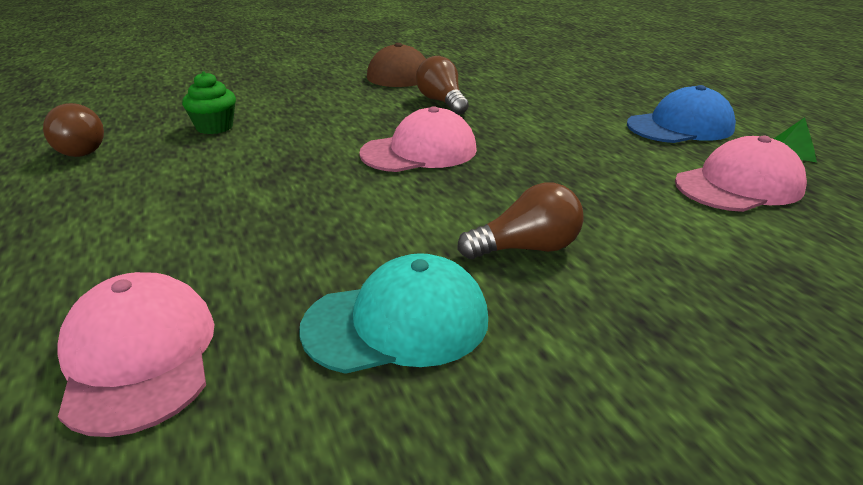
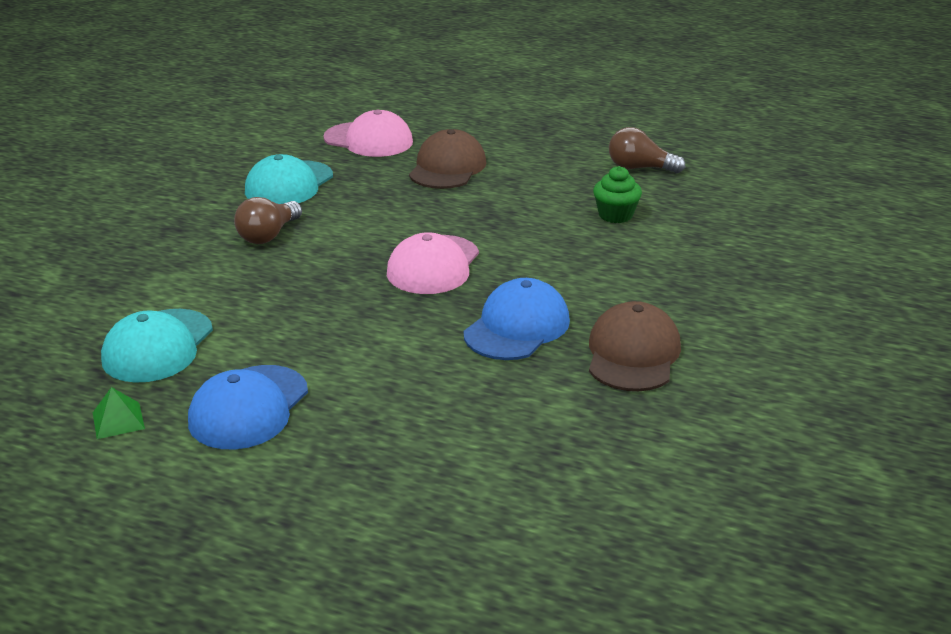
camera: 135 degrees right, 0 degrees up
brown light bulb [416,56,469,114] -> blue cap [464,278,570,360]
pink cap [675,136,807,212] -> turquoise cap [101,309,213,383]
none -> brown cap [409,129,487,189]

